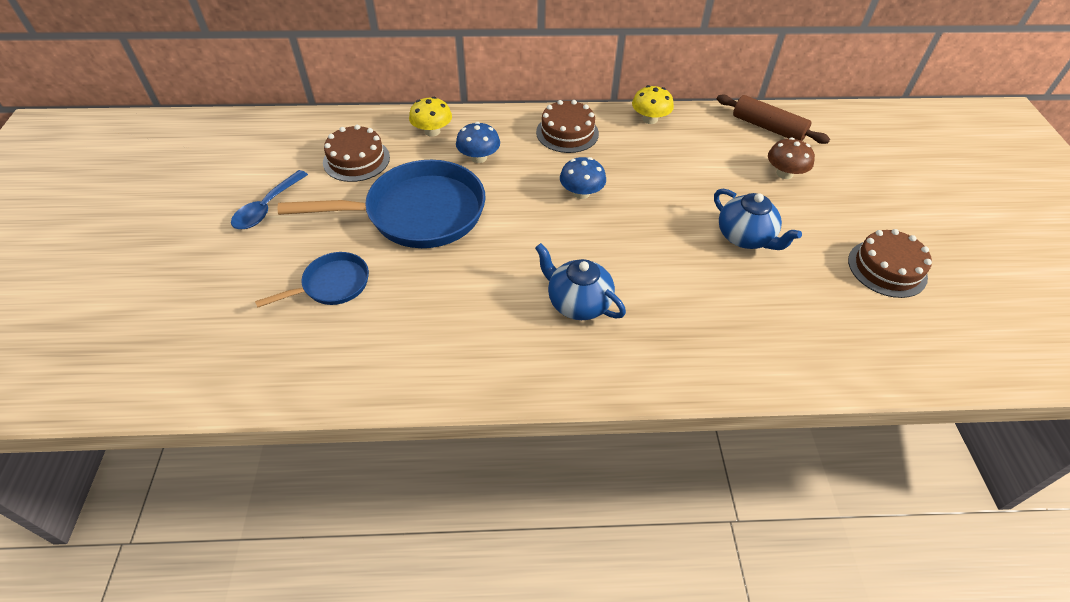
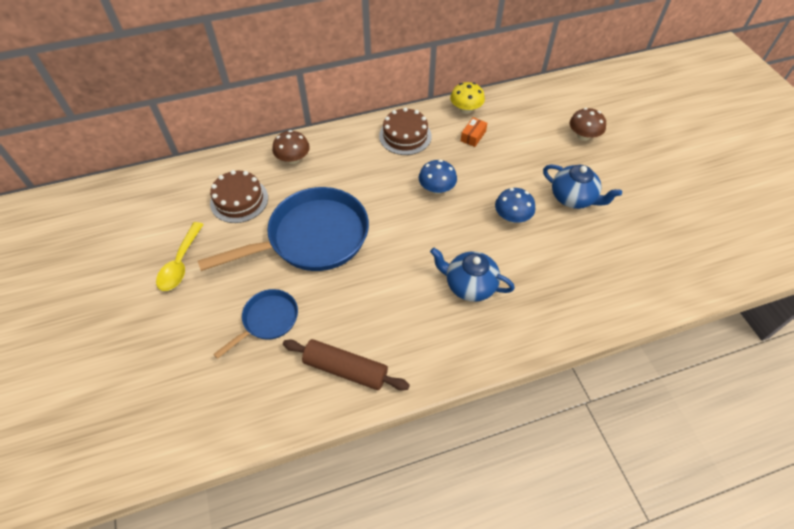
camera: 15 degrees left, 5 degrees up
blue spoon [231,170,308,229] -> yellow spoon [156,222,204,291]
yellow mushroom [409,97,452,137] -> brown mushroom [272,130,310,164]
blue mushroom [456,122,500,163] -> blue mushroom moved to [495,188,535,223]
brown rolling pin [717,94,830,144] -> brown rolling pin moved to [283,339,410,391]
brown cake [848,229,932,298] -> none
none -> orange box [461,117,487,147]

